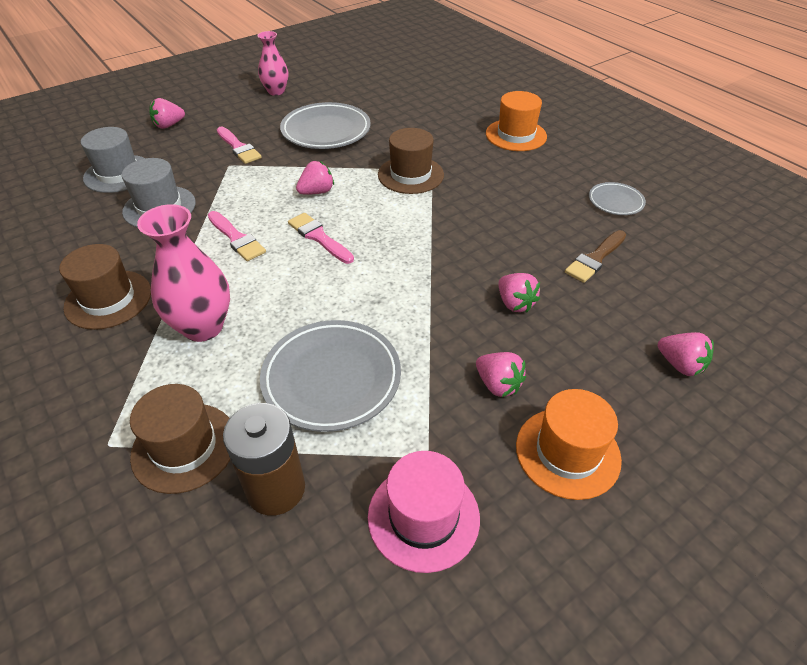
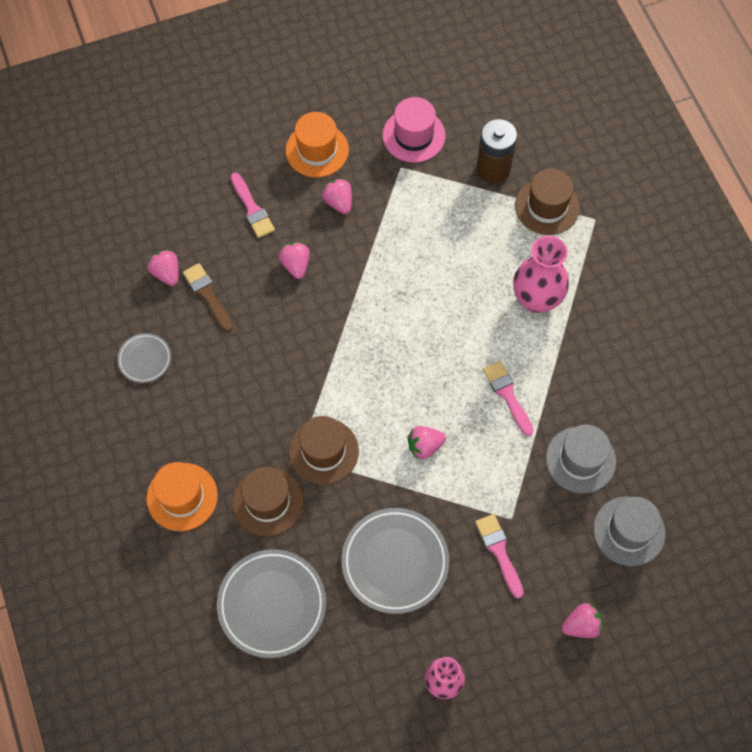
camera: 165 degrees left, 20 degrees up
brown hat [59,244,151,330] -> brown hat moved to [232,467,303,536]
grey plate [260,320,401,432] -> grey plate moved to [217,549,326,658]
pink brush [288,213,354,264] -> pink brush moved to [231,173,275,238]
brown brush [565,230,626,283] -> brown brush turned 90 degrees counterclockwise [183,263,233,331]
pink strawberry [658,332,714,376] -> pink strawberry moved to [147,249,179,286]

